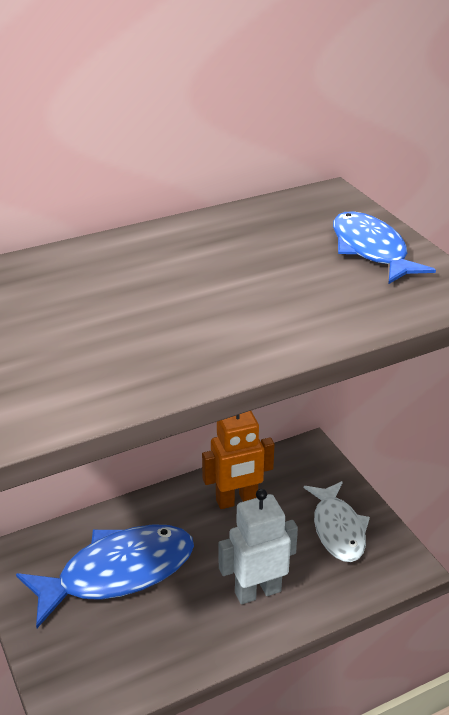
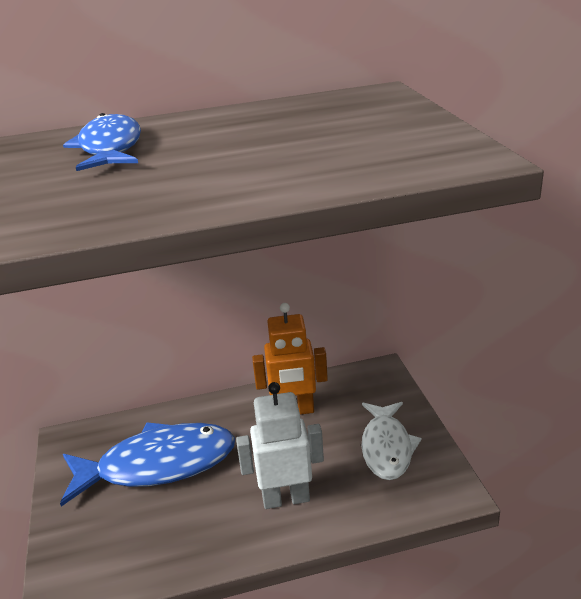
camera: 15 degrees right, 5 degrees down
blue fish [333,211,436,284] -> blue fish moved to [63,113,141,171]

